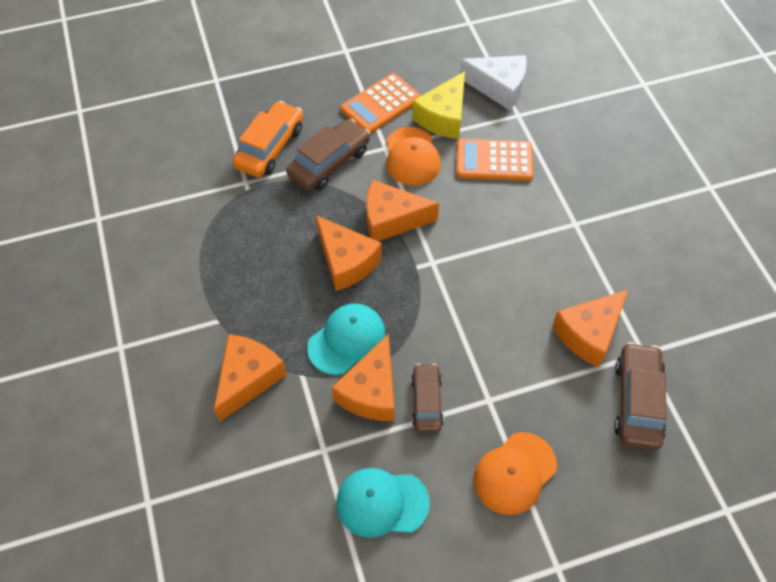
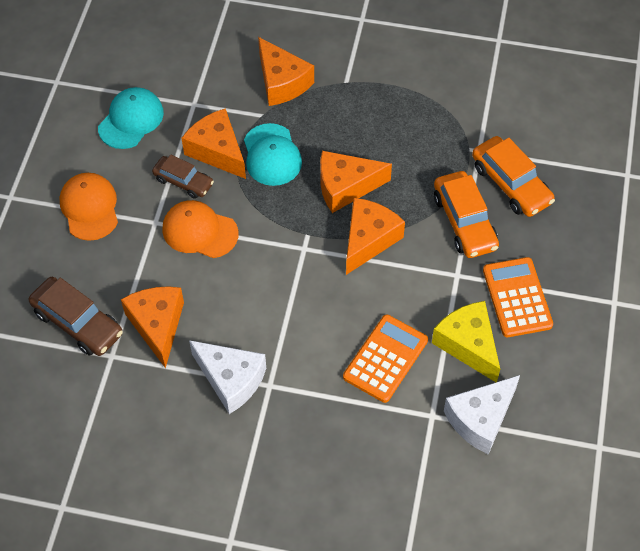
camera: 120 degrees right, 0 degrees up
brown car [286,119,370,191] -> orange car [434,171,499,258]
orange cap [386,127,441,186] -> orange cap moved to [162,200,238,258]
none -> white cheese [189,340,266,414]

